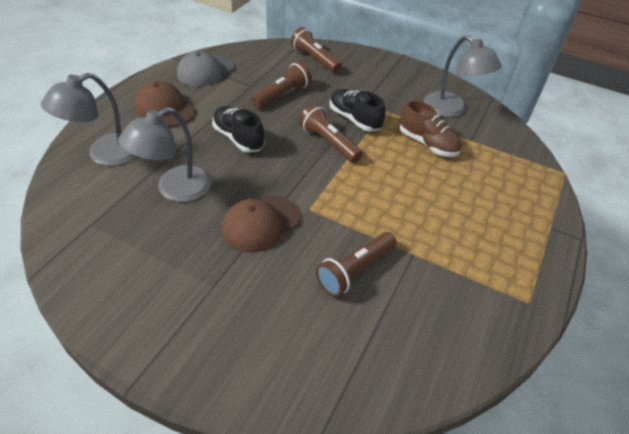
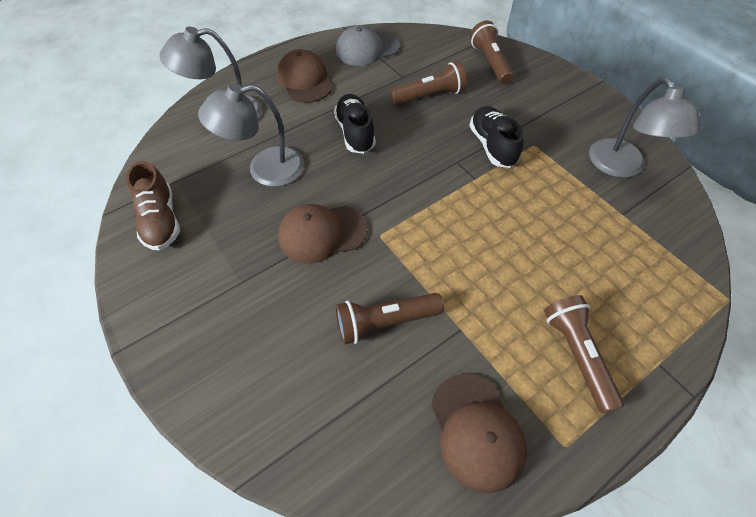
camera: 30 degrees right, 10 degrees up
brown flashlight [299,104,363,163] -> brown flashlight moved to [544,295,624,413]
brown shoe [400,100,461,157] -> brown shoe moved to [126,161,180,250]
none -> brown cap [431,374,527,493]

